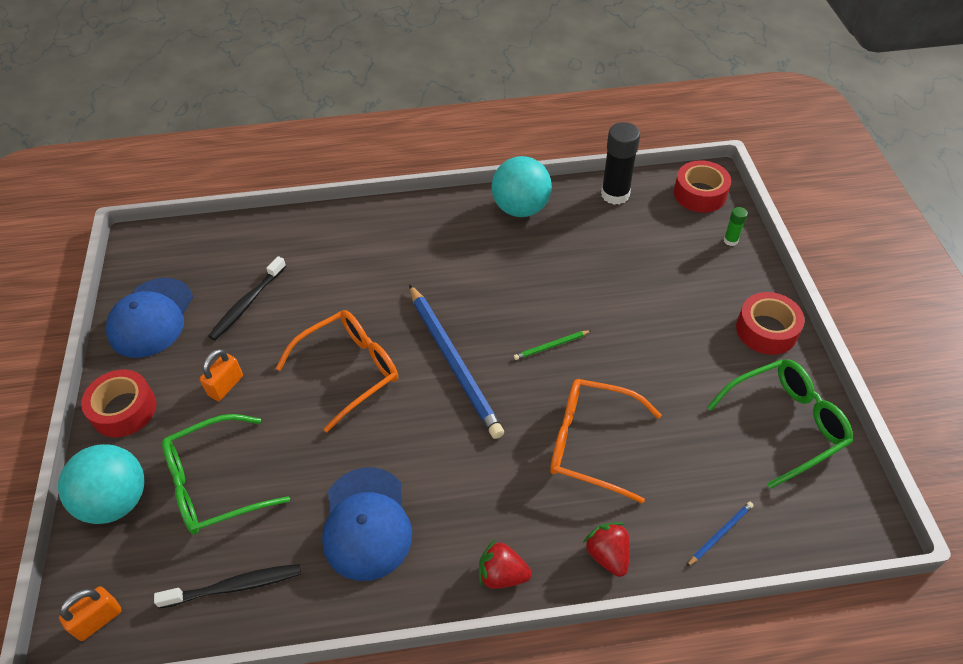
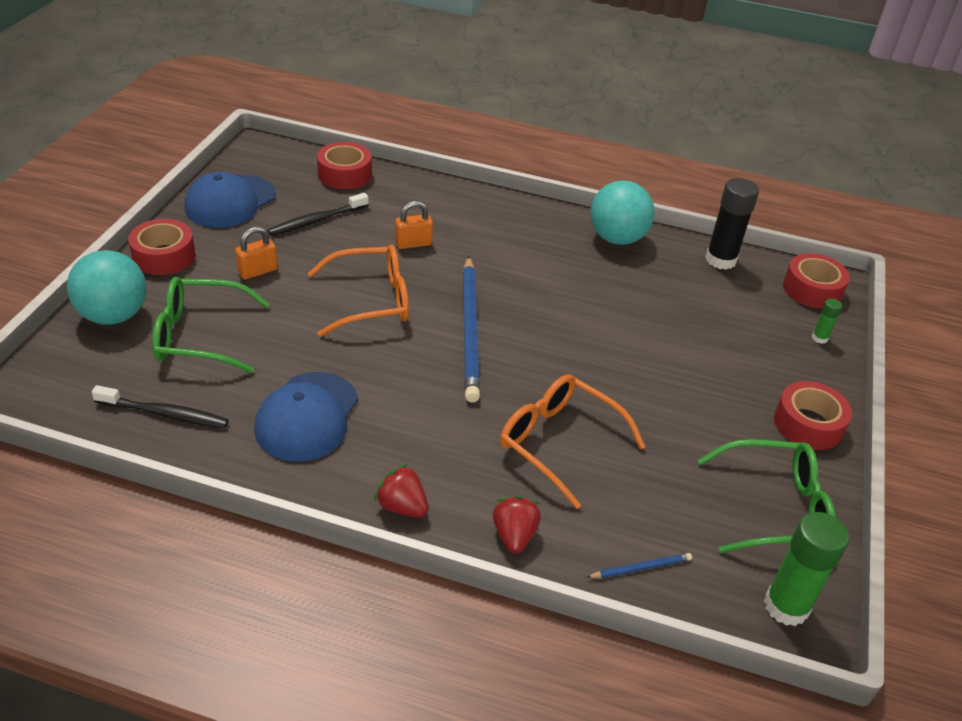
camera: 20 degrees right, 10 degrees down
orange padlock [59,586,122,641] -> orange padlock moved to [395,201,433,249]
green pencil [514,330,592,360] -> none
none -> red tape [317,142,372,189]
none -> green glue stick [764,512,849,626]

